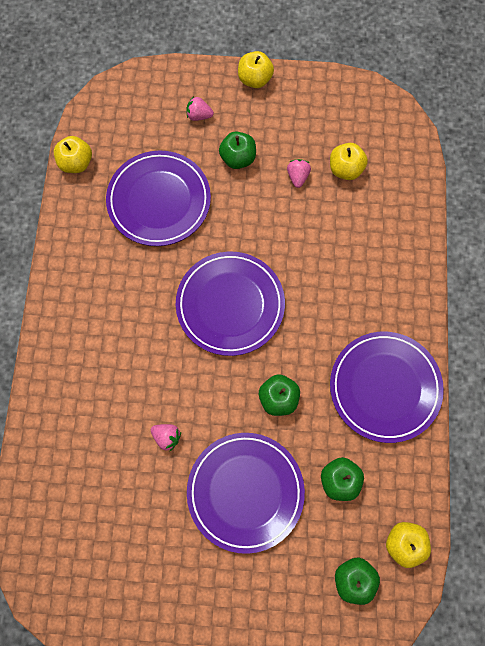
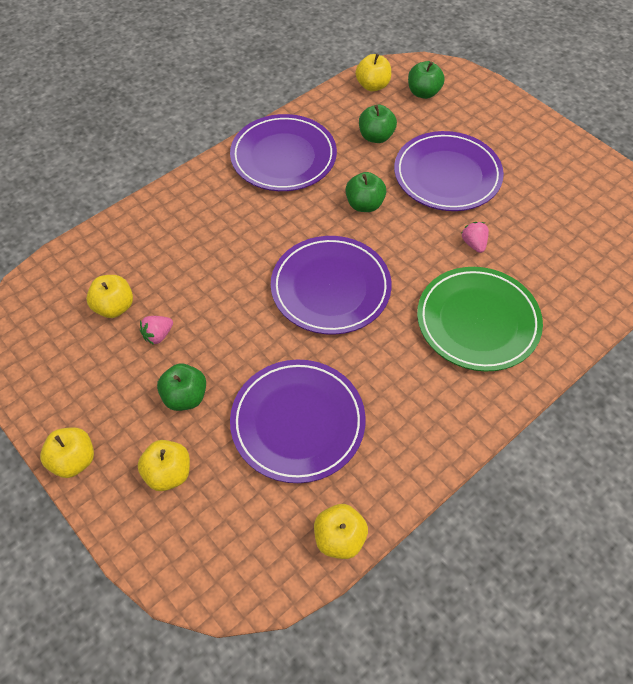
camera: 135 degrees left, 15 degrees down
pink strawberry [187,96,214,121] -> yellow apple [138,440,190,491]
none -> green plate [417,267,543,372]

